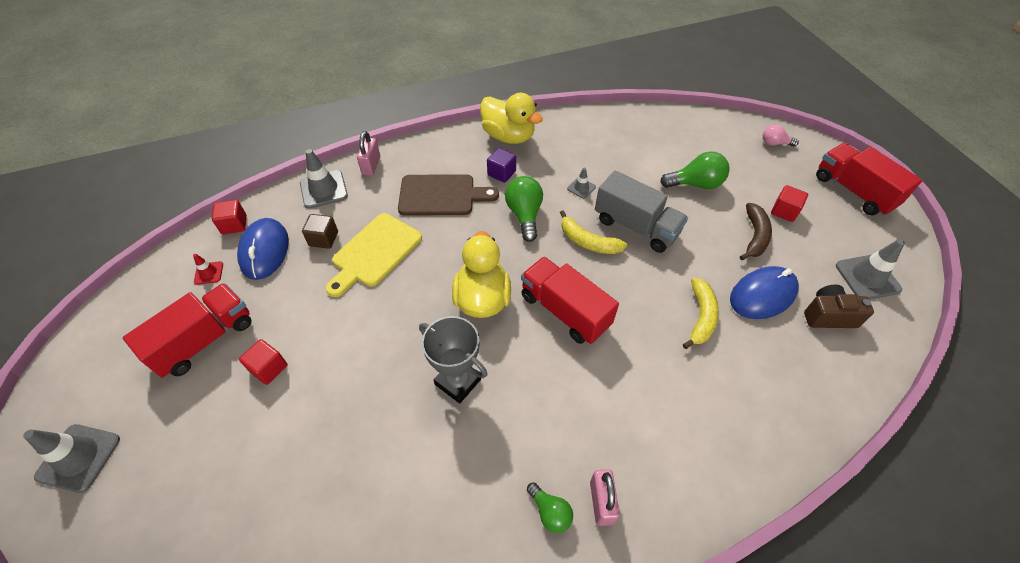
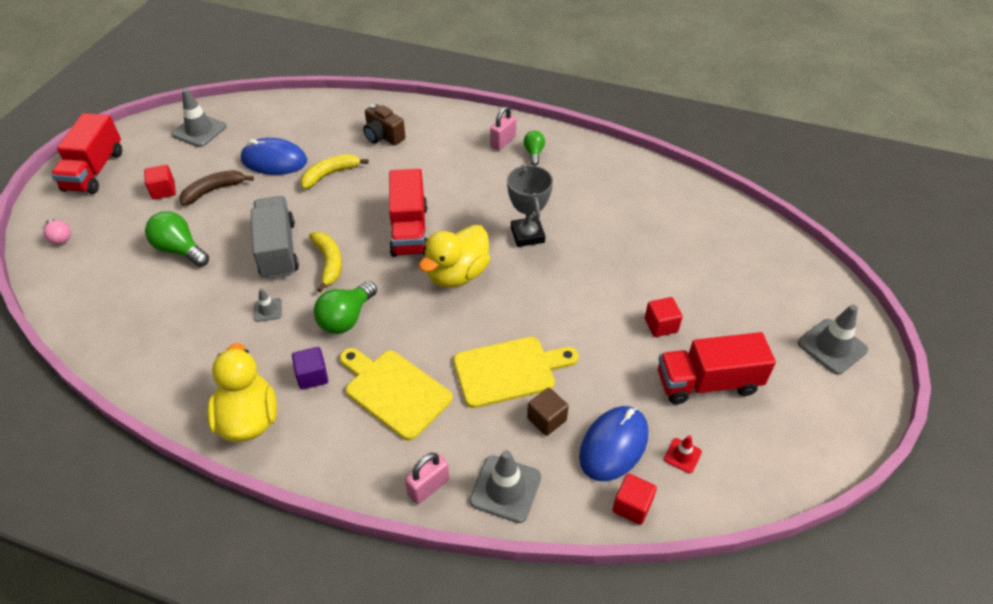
camera: 140 degrees left, 5 degrees down
brown cutting board [398,174,499,216] -> yellow cutting board [340,348,453,440]
brown camera [804,285,874,328] -> brown camera moved to [363,104,405,145]

